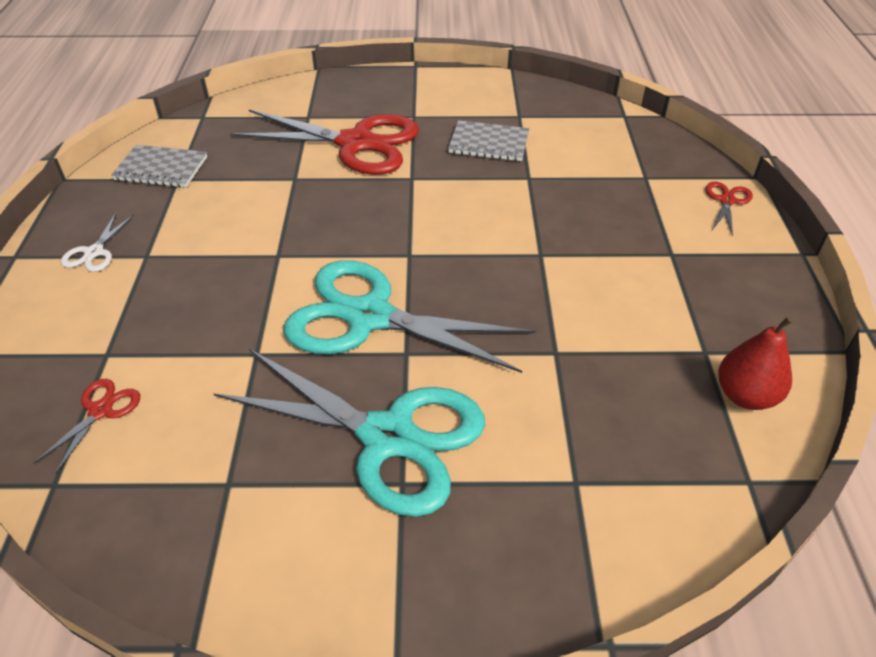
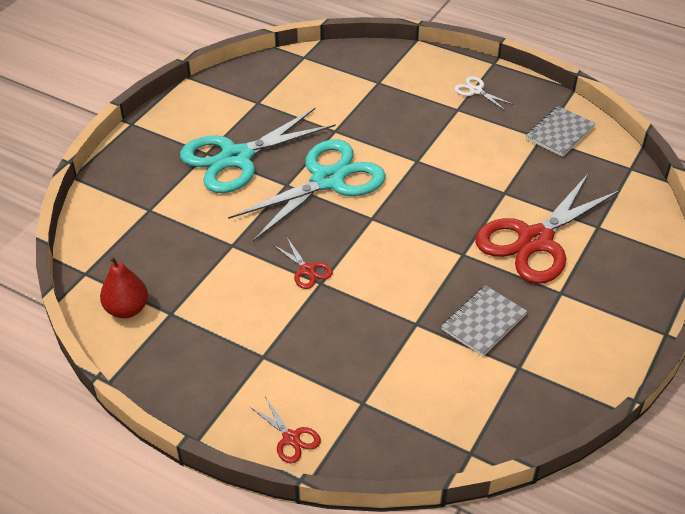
camera: 120 degrees right, 0 degrees up
red scissors [33,379,140,474] -> red scissors moved to [273,238,333,289]

